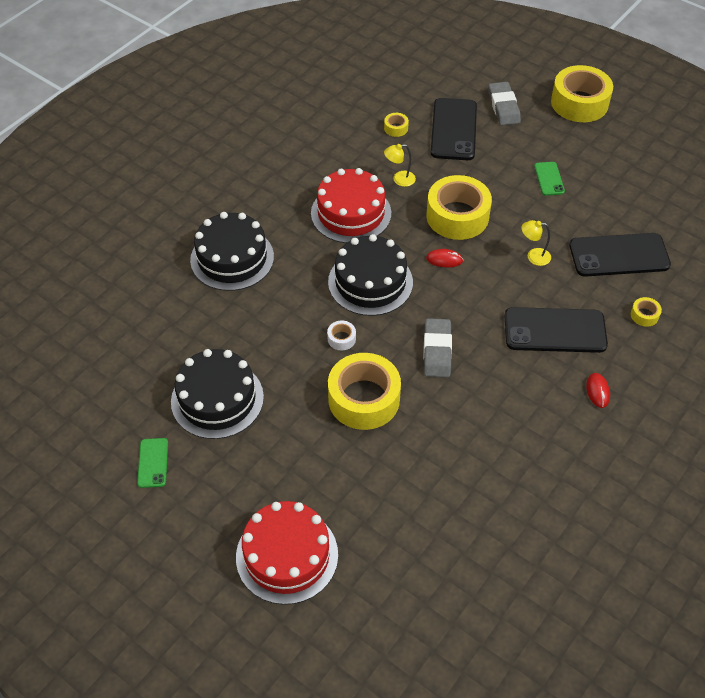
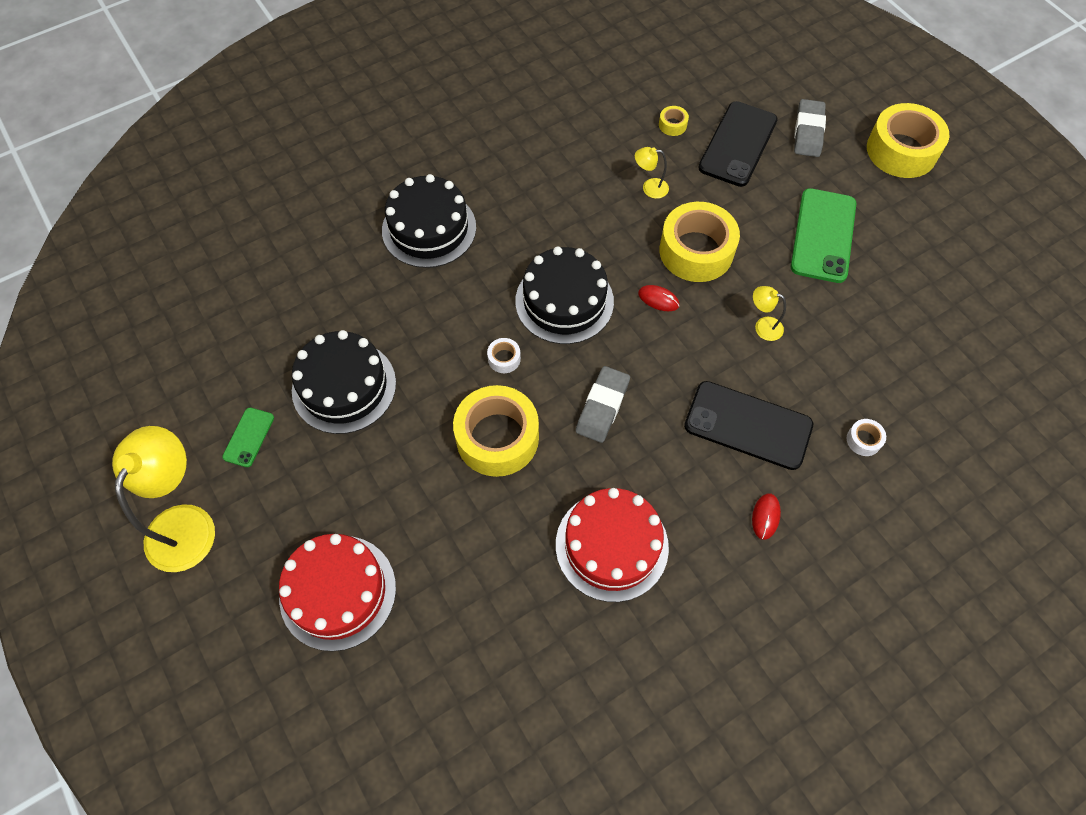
camera: 20 degrees right, 10 degrees up
red cake [311,168,391,243] -> red cake moved to [556,488,669,602]
green phone [534,162,565,196] -> green phone [791,188,856,283], size x1.99
black phone [569,233,671,277] -> none
yellow tape [631,297,662,327] -> white tape [847,419,886,456]
none -> yellow lamp [112,426,215,572]

